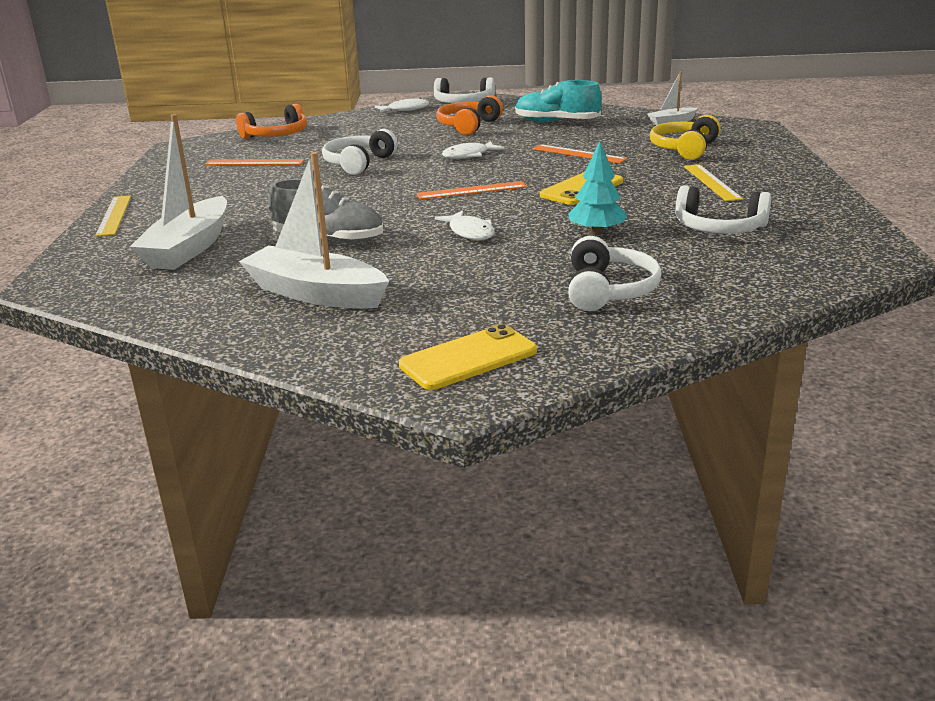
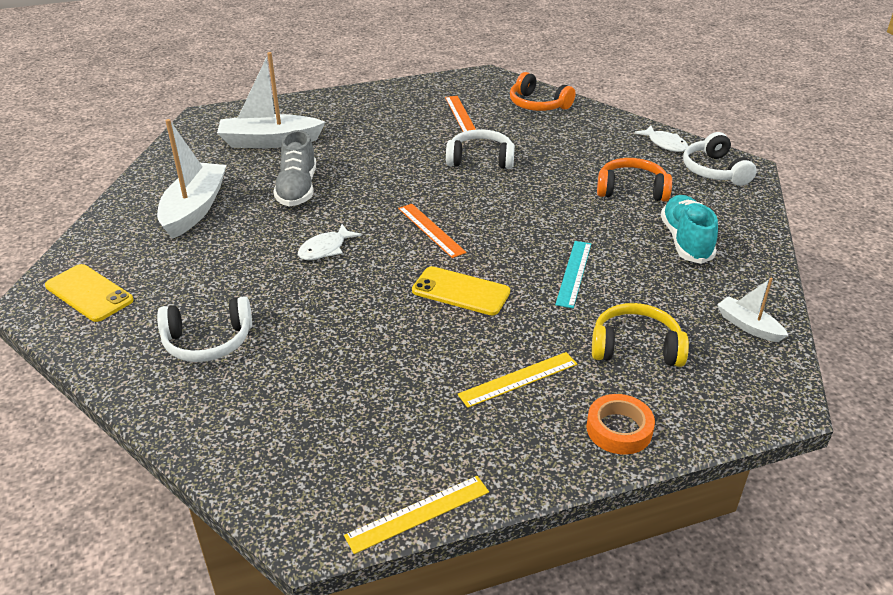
camera: 70 degrees right, 10 degrees up
yellow ruler [95,195,131,237] -> yellow ruler moved to [344,476,489,554]
white fish [442,141,505,159] -> none
orange ruler [532,144,627,163] -> turquoise ruler [555,241,591,308]
turquoise tree [568,142,627,235] -> none
white headphones [675,185,771,234] -> none
none -> orange tape [586,394,655,455]

